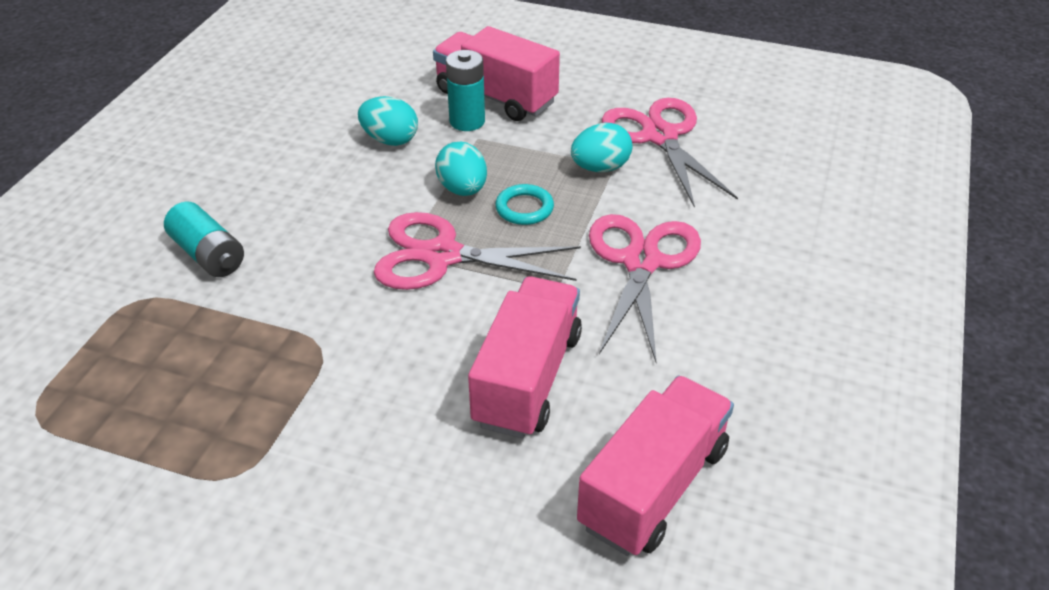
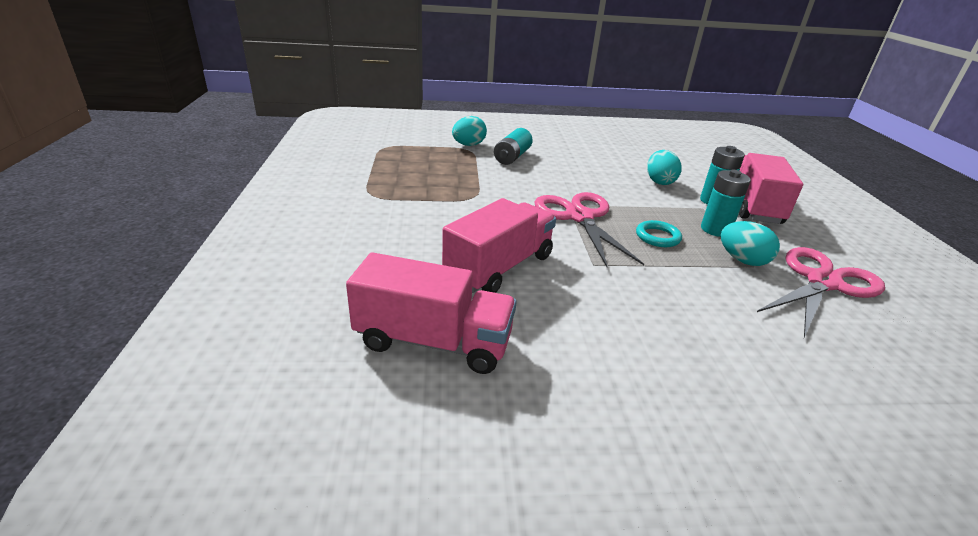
camera: 65 degrees right, 10 degrees down
turquoise egg [435,142,487,196] -> turquoise egg moved to [452,116,487,146]
pink truck [468,277,582,438] -> pink truck turned 45 degrees counterclockwise [442,198,556,293]
pink scissors [589,214,701,362] -> none
none -> turquoise battery [701,170,751,237]

